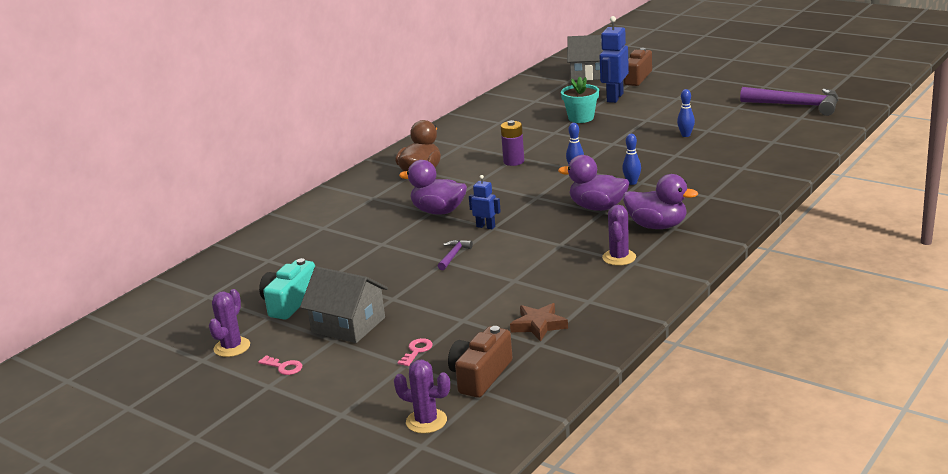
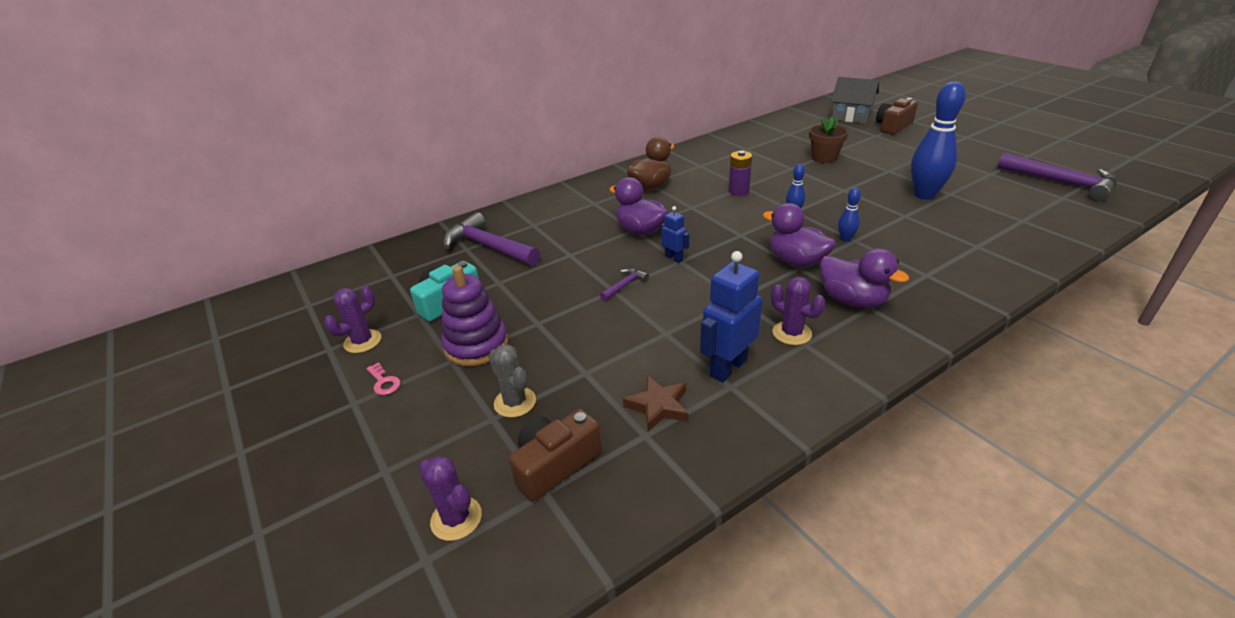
camera: 20 degrees right, 10 degrees up
grey house [300,266,388,343] -> purple stacking toy [441,266,508,366]
pink key [398,338,433,366] -> grey cactus [488,344,536,418]
turquoise flower pot [561,77,599,123] -> brown flower pot [809,117,848,163]
blue robot [600,16,629,103] -> blue robot moved to [700,251,763,383]
purple cactus [602,205,636,266] -> purple cactus turned 75 degrees counterclockwise [771,277,825,345]
blue bowling pin [677,89,695,137] -> blue bowling pin [911,82,966,200], size x2.20
none -> purple hammer [444,212,540,266]

